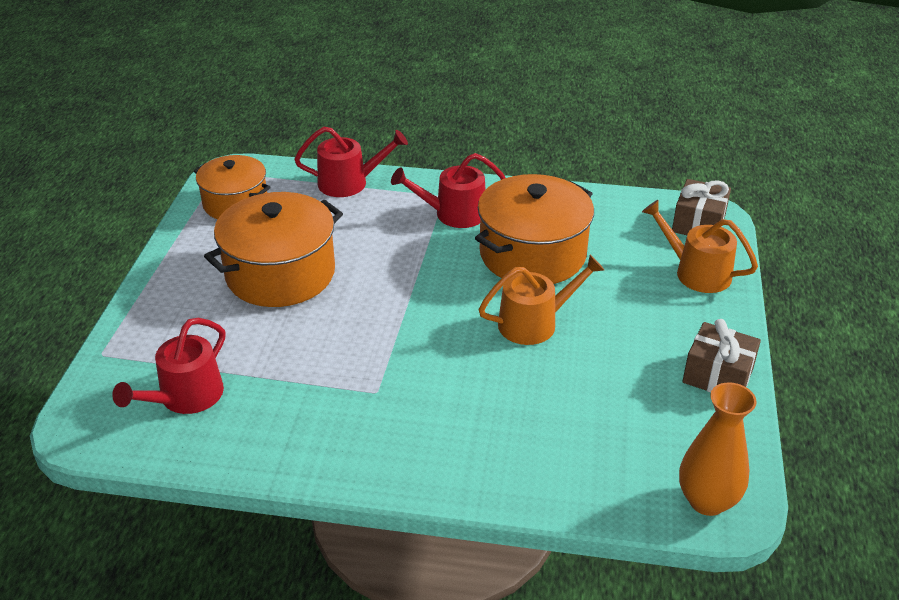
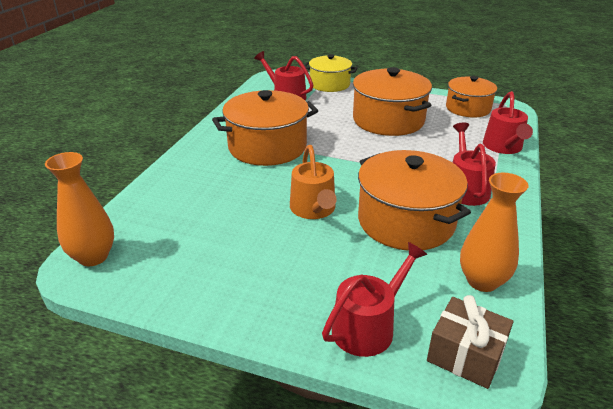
camera: 100 degrees right, 5 degrees down
orange watering can [642,200,758,293] -> red watering can [322,242,428,357]
brown gift [682,319,761,393] -> none
none -> orange pot [212,90,318,166]
none -> yellow pot [304,54,358,92]
none -> orange vase [460,173,529,292]

